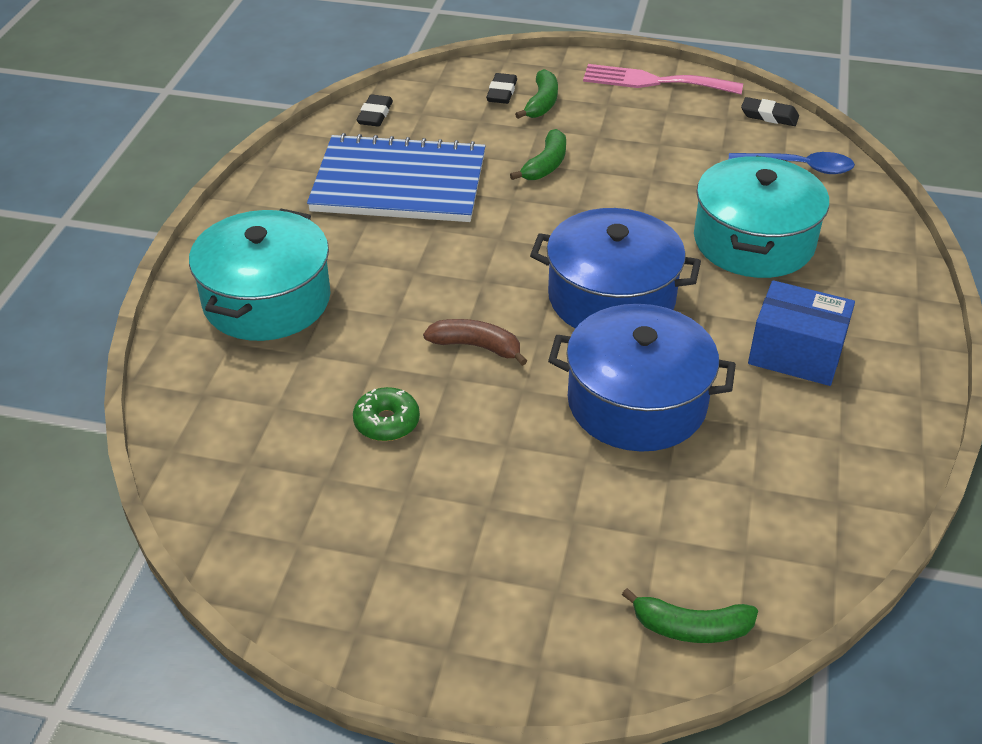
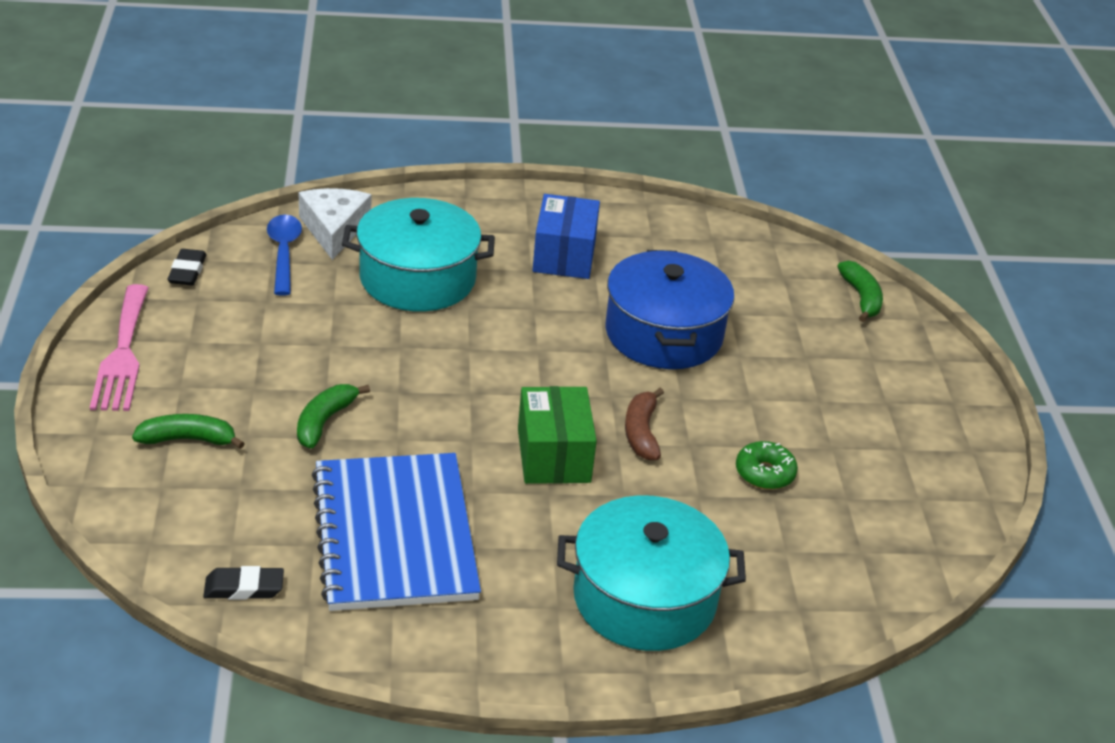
camera: 110 degrees left, 5 degrees down
black eraser [486,73,517,104] -> none
green banana [510,129,566,180] -> green banana turned 75 degrees counterclockwise [297,384,370,449]
blue pot [530,208,701,329] -> none
none -> white cheese [298,188,371,260]
none -> green box [518,386,597,484]

